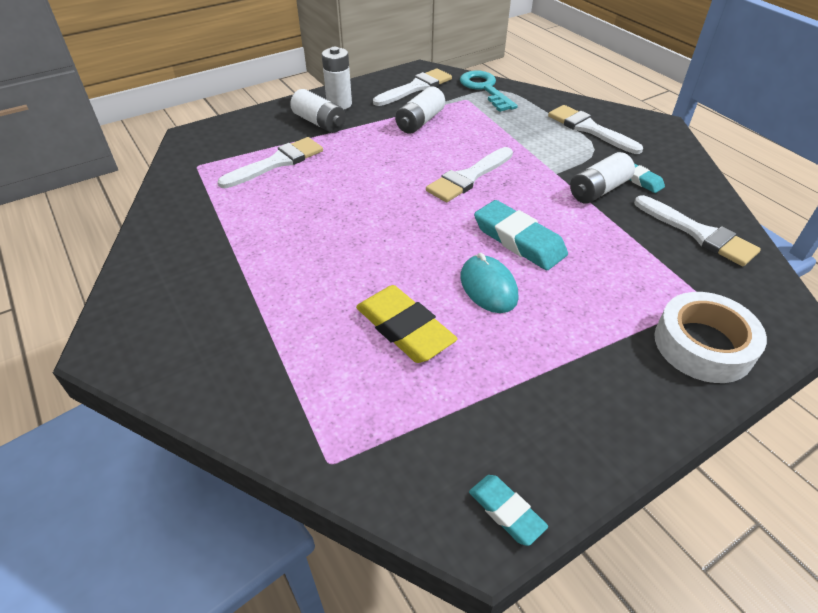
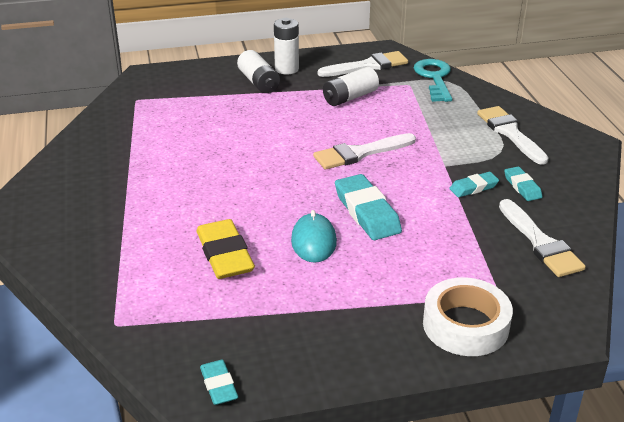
camera: 20 degrees right, 10 degrees down
white brush [218,137,323,188] -> none
white battery [570,152,635,203] -> turquoise eraser [449,172,499,197]

